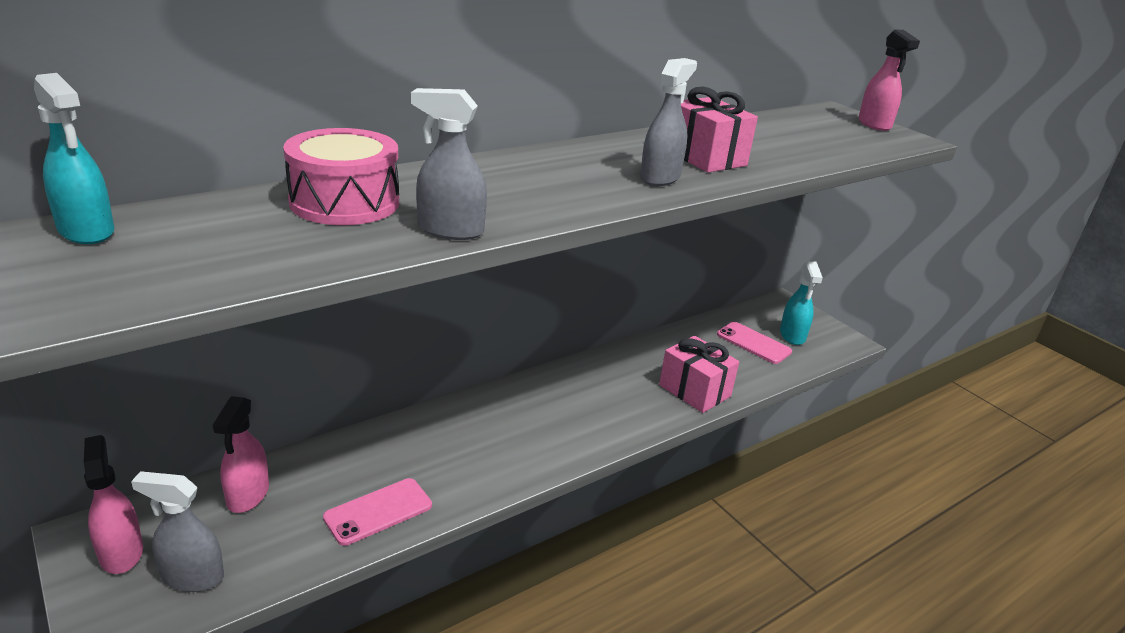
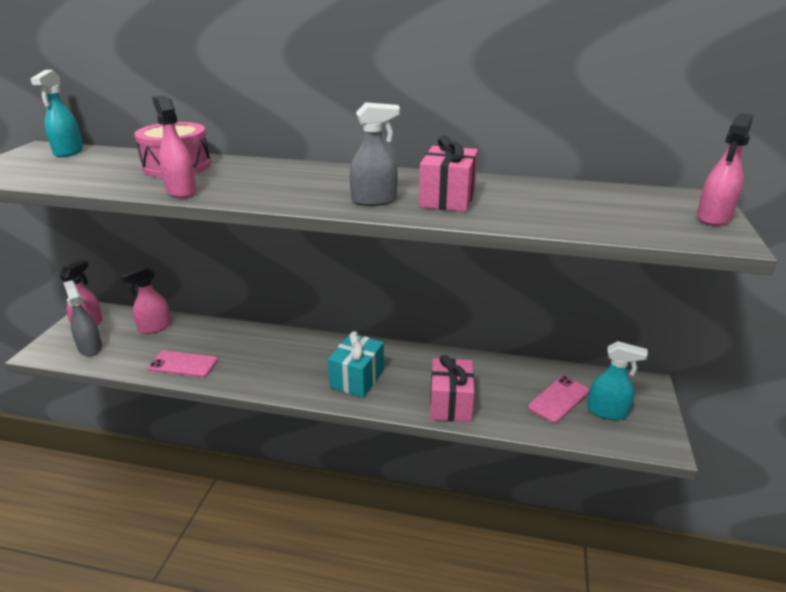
camera: 50 degrees right, 0 degrees up
grey spray bottle [411,88,487,240] -> pink spray bottle [152,95,197,198]
pink phone [717,322,792,364] -> pink phone turned 45 degrees clockwise [528,376,589,423]
turquoise spray bottle [780,261,823,345] -> turquoise spray bottle turned 120 degrees counterclockwise [587,341,648,420]
none -> turquoise gift [328,331,384,398]

